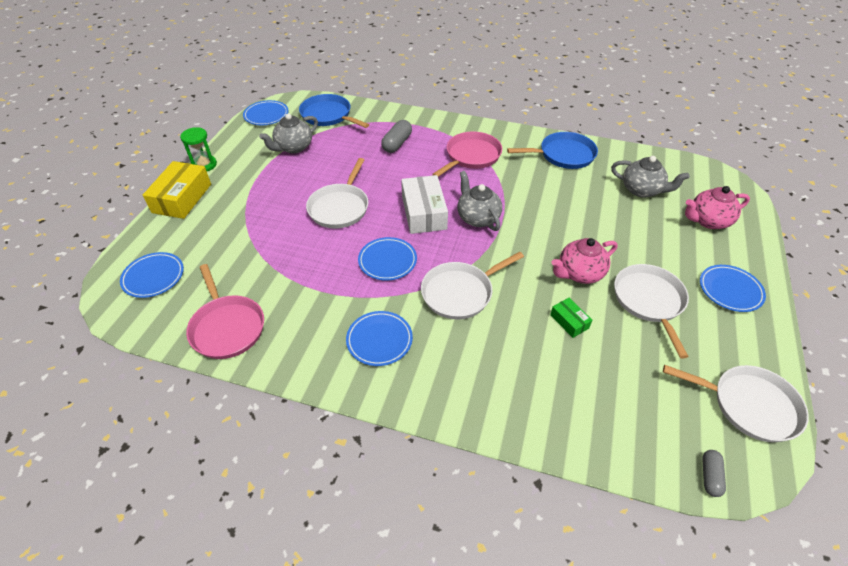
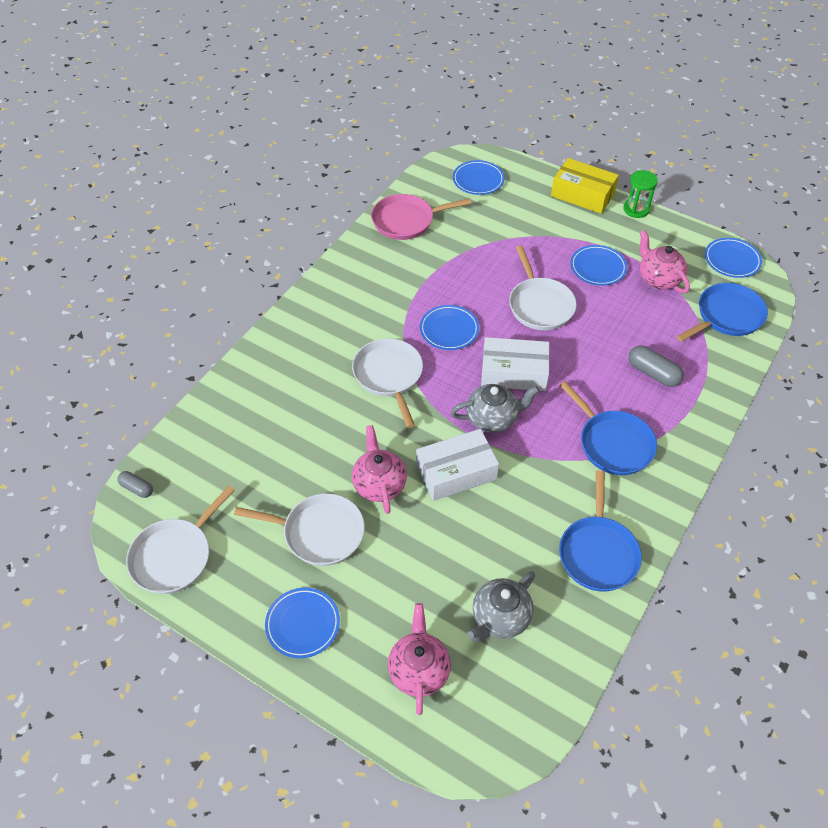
camera: 105 degrees right, 5 degrees up
grey teapot [259,113,318,154] -> pink teapot [639,230,690,293]
white pan [306,158,368,228] -> white pan turned 135 degrees counterclockwise [509,246,577,330]
blue plate [346,311,413,366] -> blue plate moved to [570,245,627,286]
pink pan [432,131,502,177] -> blue pan [560,381,657,475]
green box [550,298,592,338] -> none
none -> white box [416,429,499,501]

